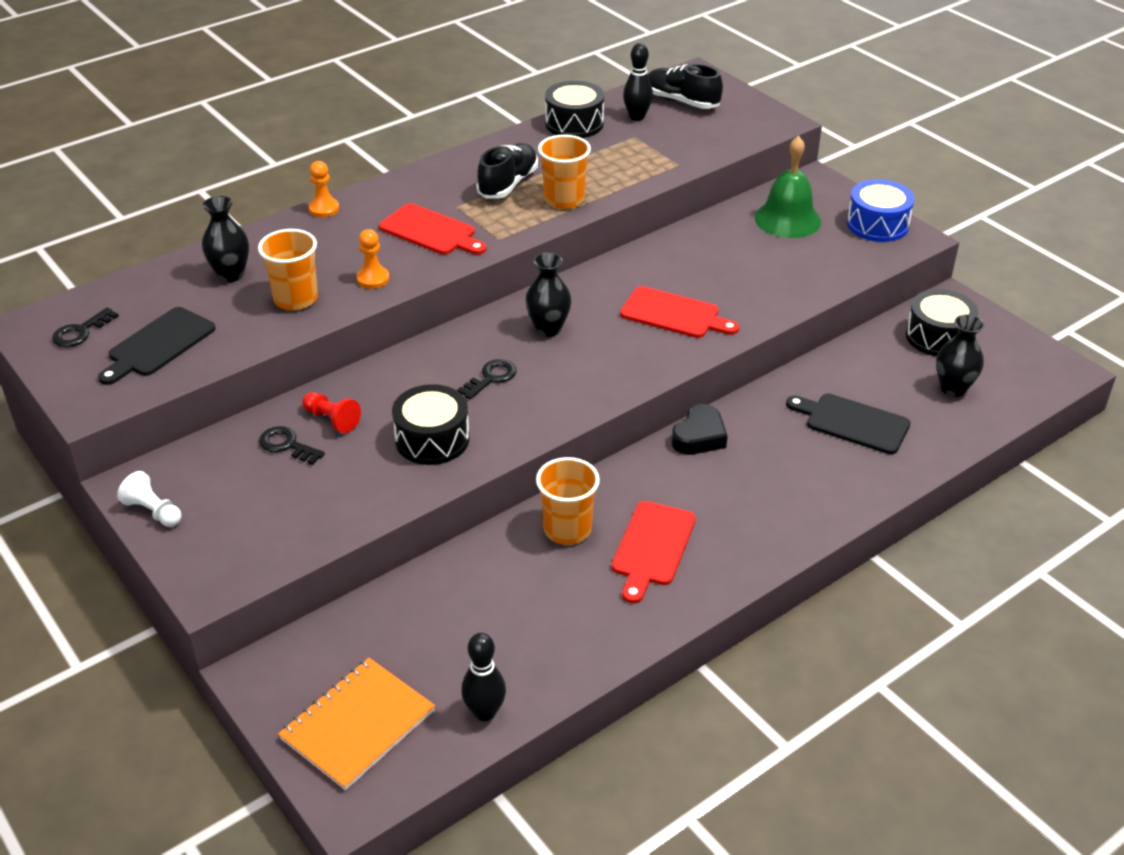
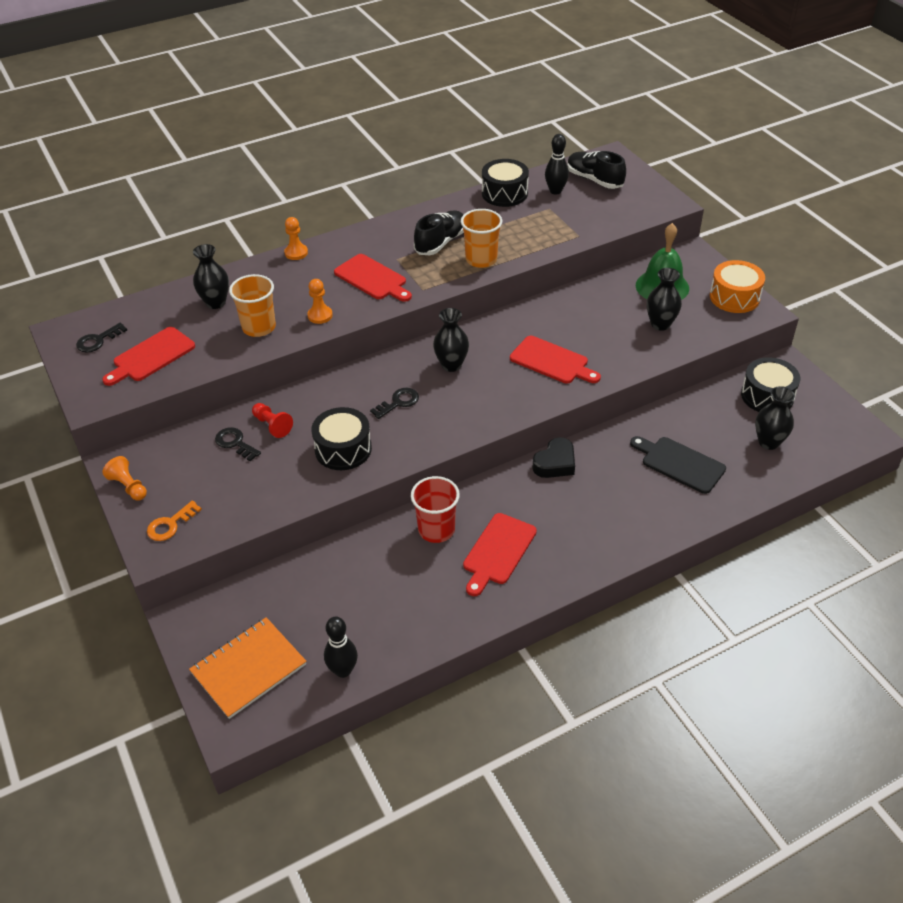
camera: 10 degrees right, 5 degrees up
black cutting board [98,307,216,385] -> red cutting board [102,327,195,386]
white pawn [117,471,182,527] -> orange pawn [102,456,147,501]
orange cup [536,457,600,545] -> red cup [411,476,460,543]
blue drum [847,179,915,242] -> orange drum [710,260,765,313]
none -> orange key [147,500,202,541]
none -> black vase [647,268,682,331]

